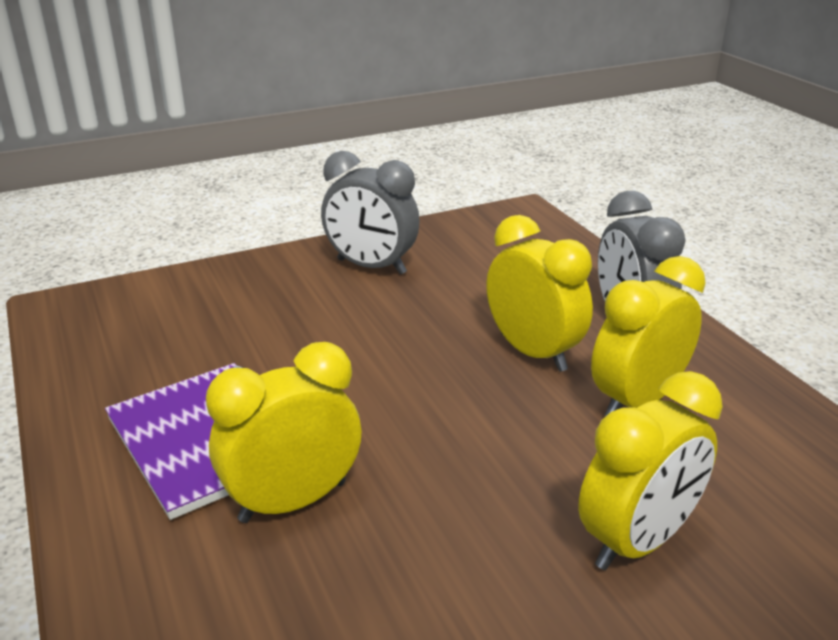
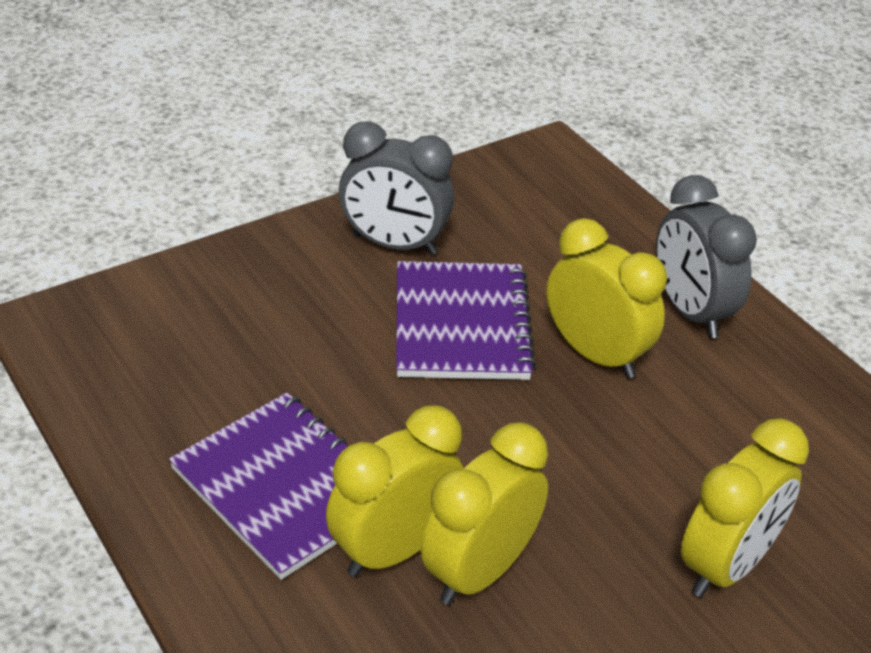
camera: 10 degrees left, 10 degrees up
yellow clock [591,256,706,416] -> yellow clock moved to [420,422,548,605]
none -> purple notebook [396,261,536,380]

